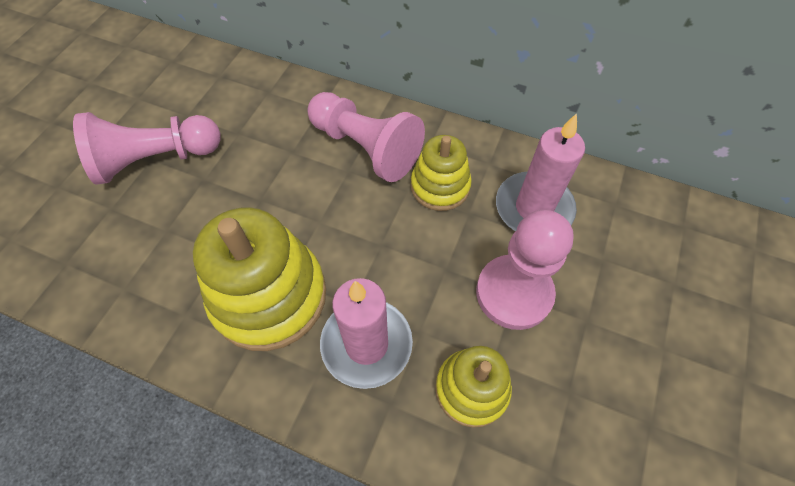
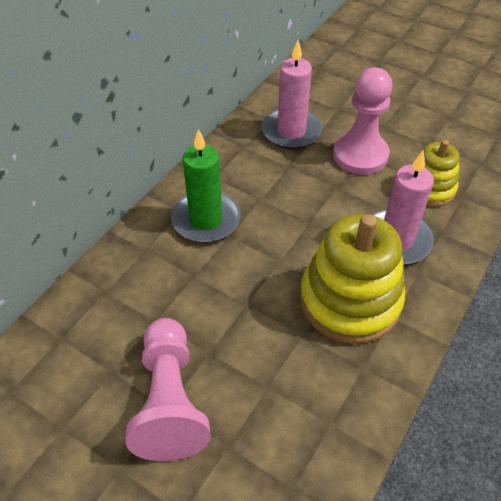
camera: 80 degrees left, 10 degrees down
pink pawn [307,92,425,182] -> green candle [171,129,240,243]
yellow stacking toy [411,135,472,211] -> none

